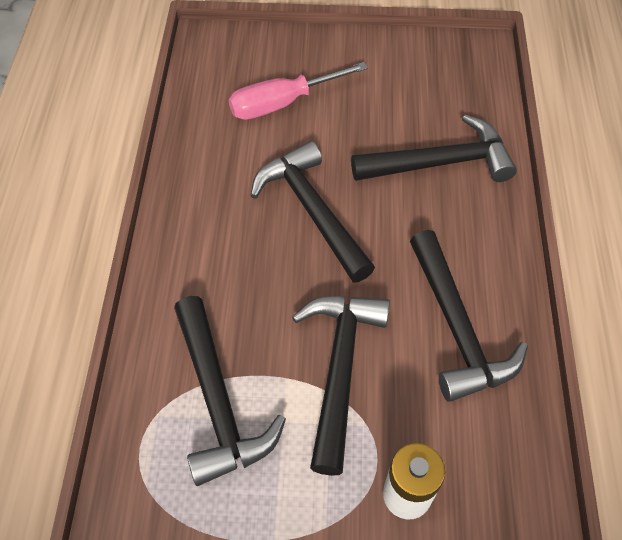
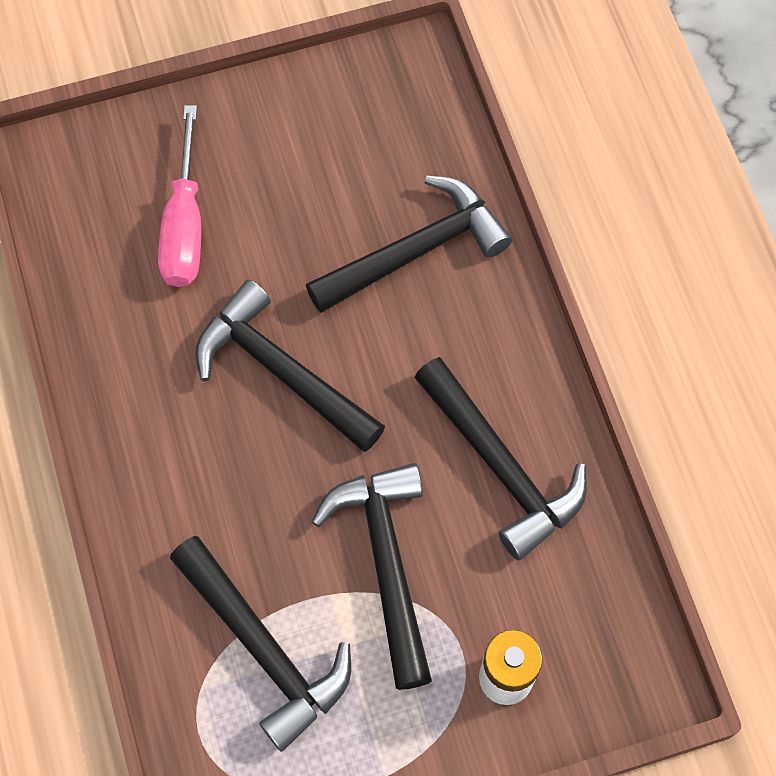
camera: 20 degrees left, 10 degrees up
pink screwdriver [229,62,368,120] -> pink screwdriver turned 45 degrees counterclockwise [158,105,201,287]

